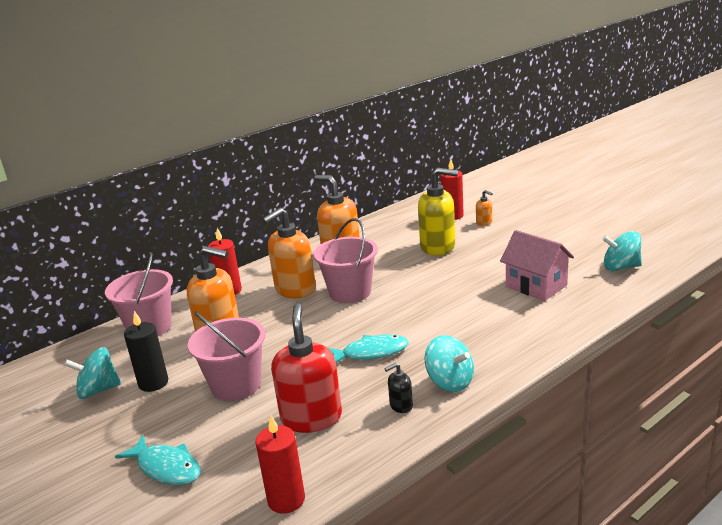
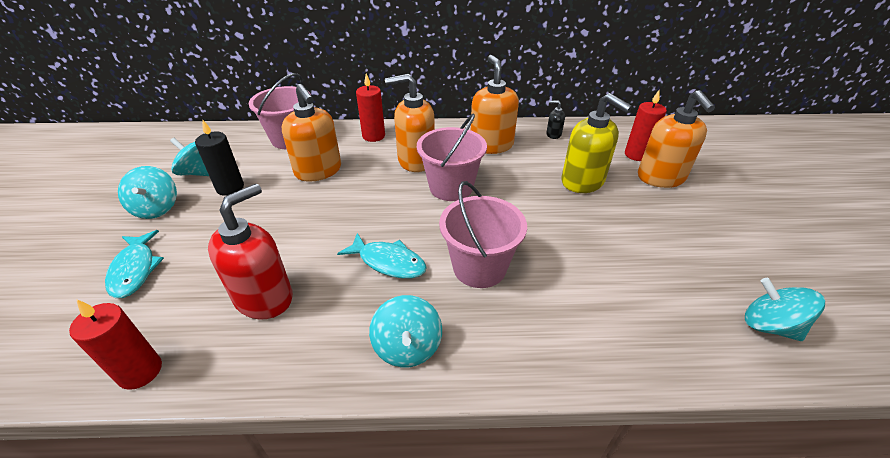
camera: 35 degrees right, 15 degrees up
pink bucket [188,312,265,401] -> pink bucket moved to [439,181,527,288]
black soap dispenser [384,363,413,413] -> black soap dispenser moved to [546,100,565,139]
orange soap dispenser [476,190,493,226] -> orange soap dispenser [638,90,715,188], size x2.25
pink house [500,230,574,301] -> none
none -> turquoise spinning top [118,166,177,219]

